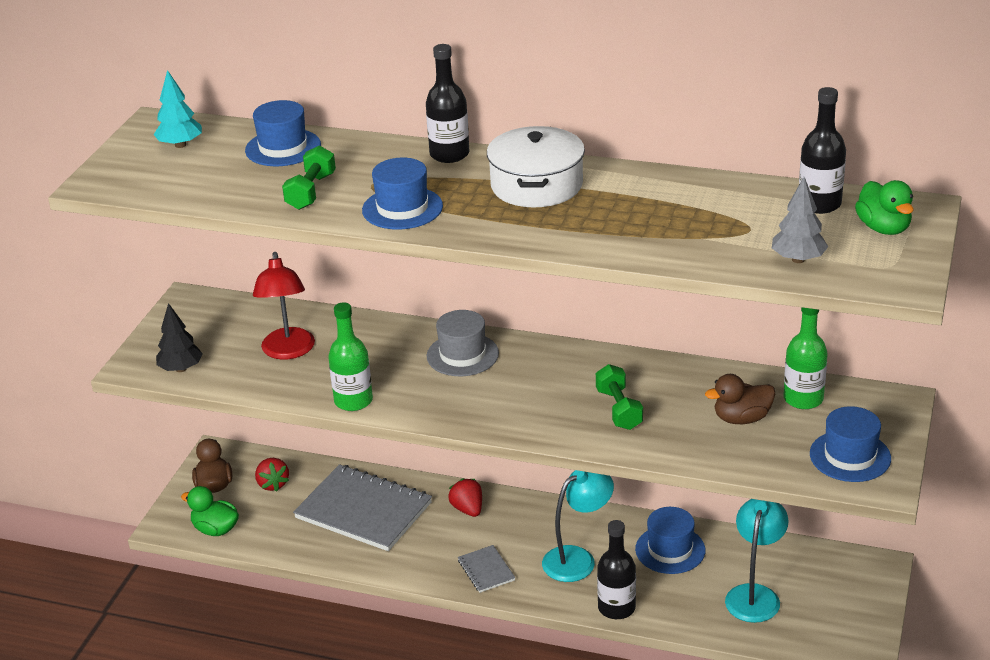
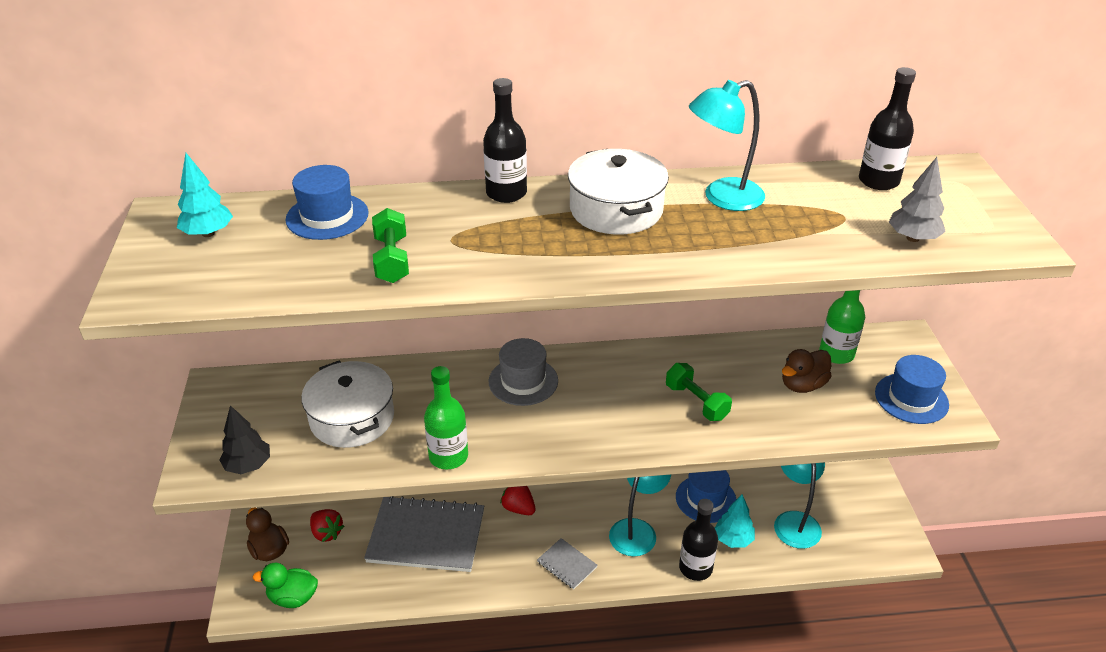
camera: 25 degrees left, 5 degrees up
red lamp [253,252,315,360] -> white pot [301,361,394,448]
blue hat [362,158,443,230] -> none
green duck [855,180,914,235] -> none
none -> turquoise lamp [689,80,765,211]
none -> turquoise tree [715,494,755,548]

